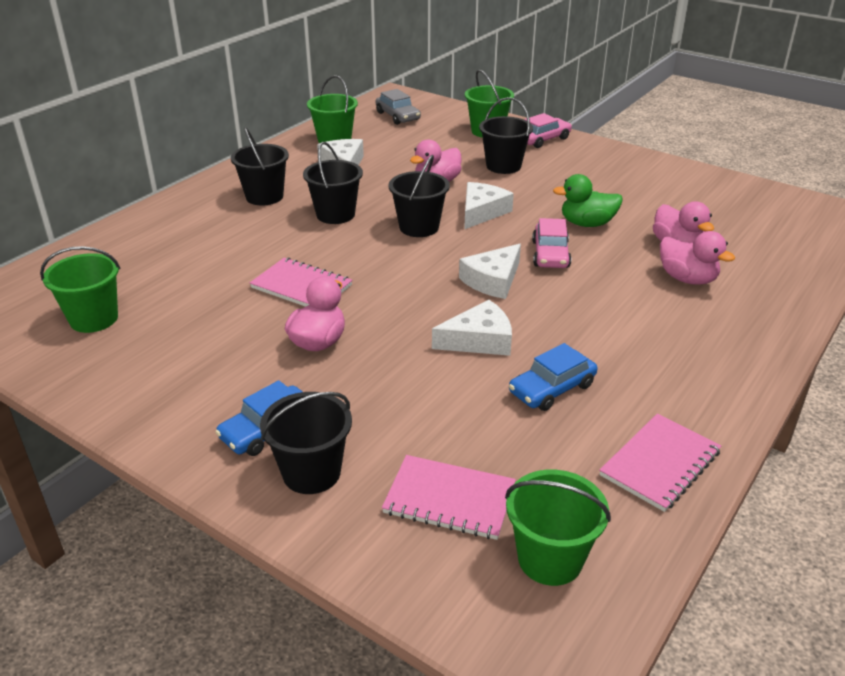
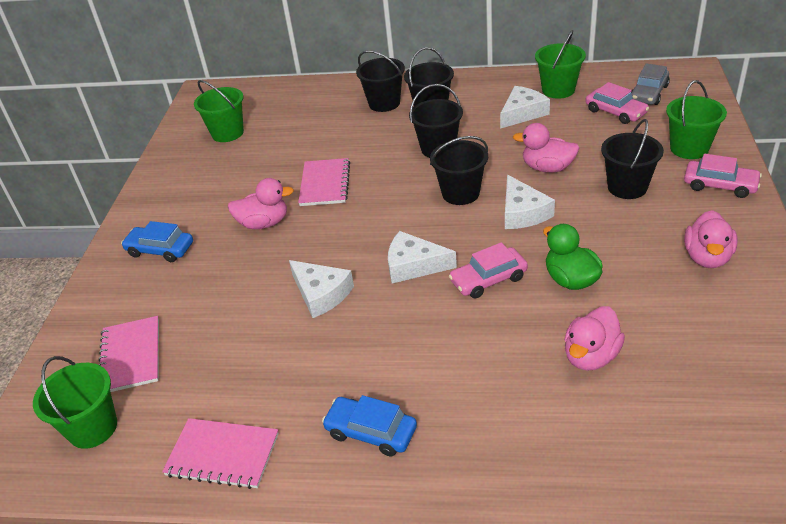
camera: 65 degrees right, 5 degrees up
black bucket [260,392,352,494] -> black bucket moved to [356,50,405,112]
white cheese [464,182,514,229] -> white cheese turned 75 degrees clockwise [505,175,555,229]
blue car [509,343,598,411] -> blue car moved to [322,395,417,457]
pink duck [660,231,735,285] -> pink duck moved to [684,210,738,268]
none -> pink car [585,82,649,124]

